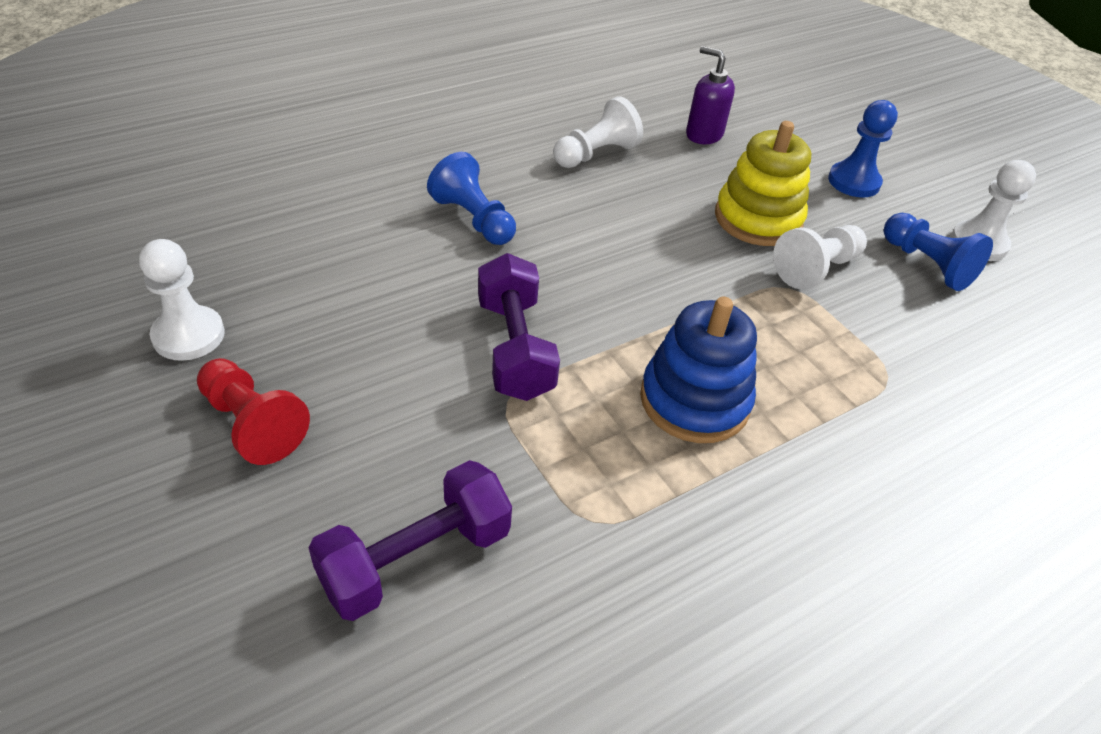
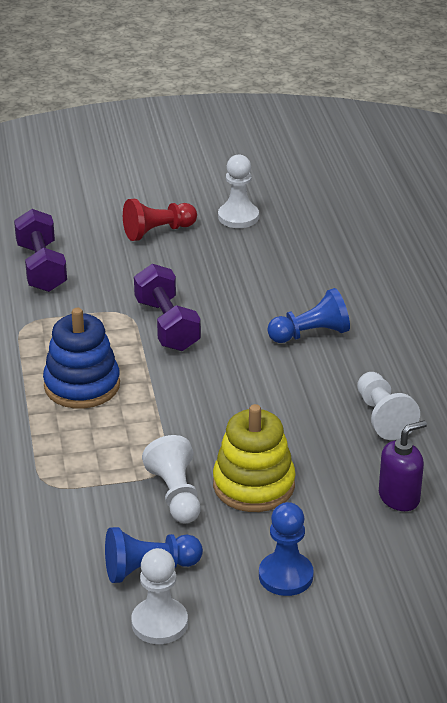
camera: 115 degrees right, 10 degrees down
purple dumbbell [478,253,560,401] -> purple dumbbell turned 60 degrees clockwise [134,264,201,351]

